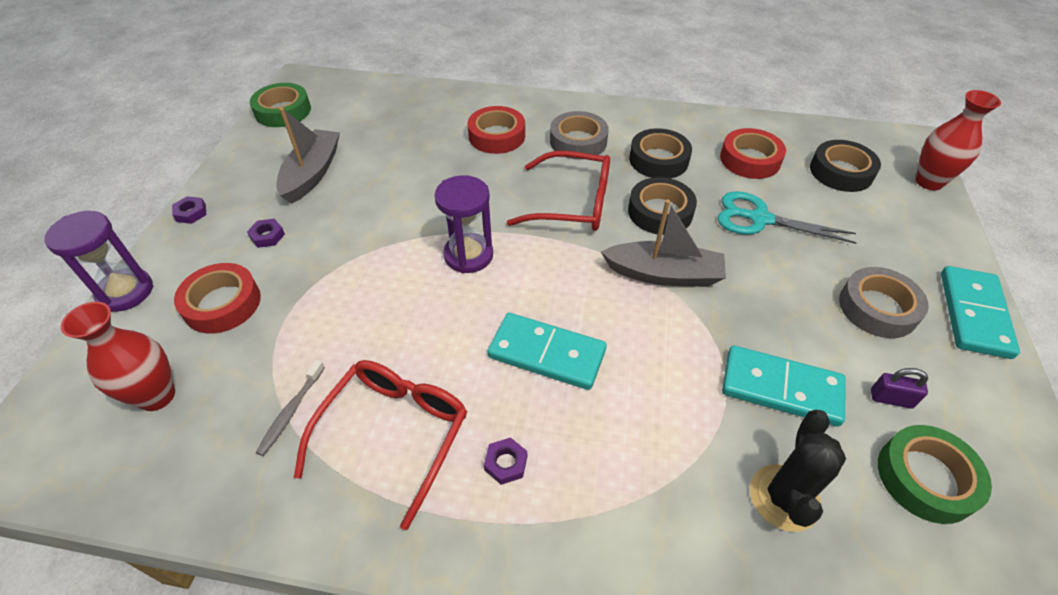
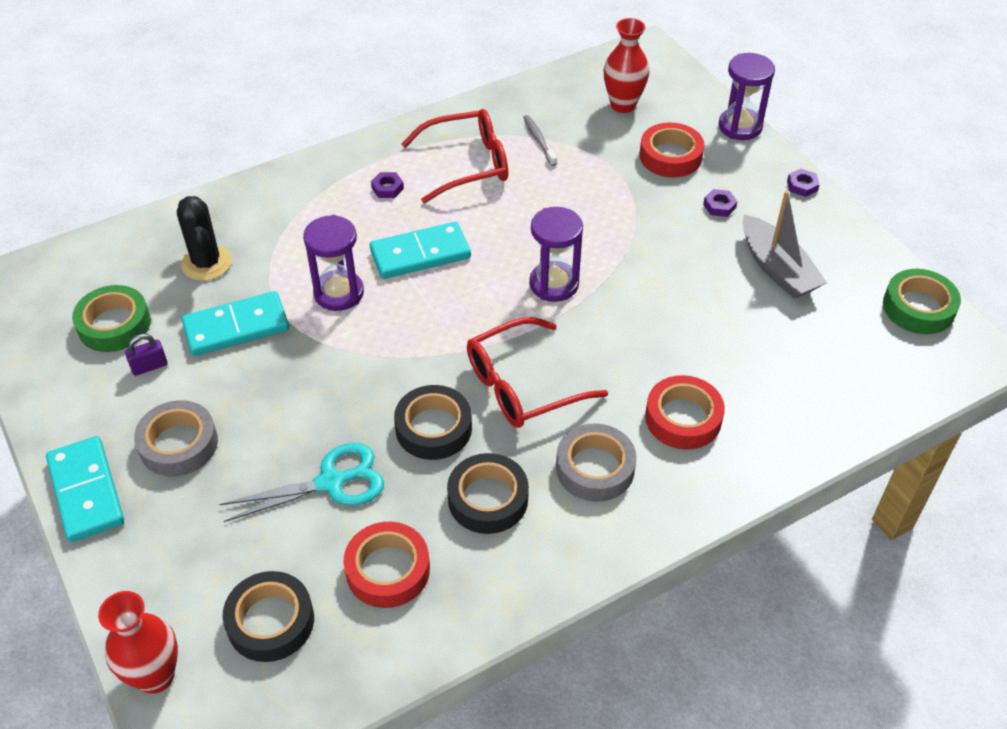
camera: 140 degrees right, 0 degrees up
red glasses [294,360,467,530] -> red glasses turned 90 degrees counterclockwise [401,109,508,203]
grey boat [601,199,726,287] -> none
none -> purple hourglass [303,215,364,311]

